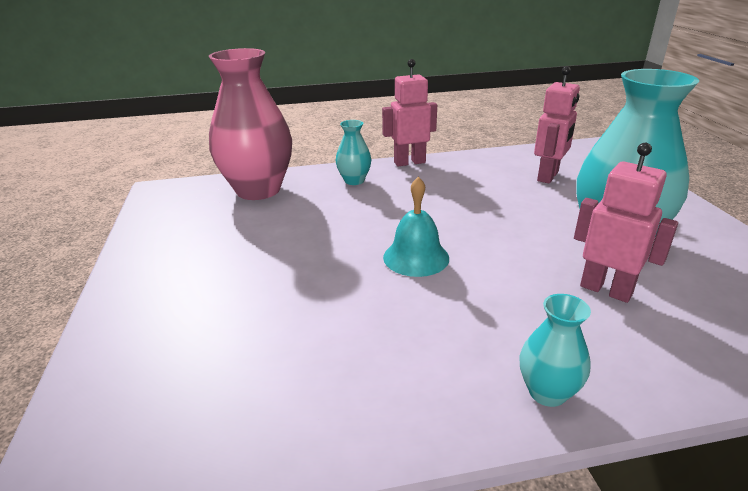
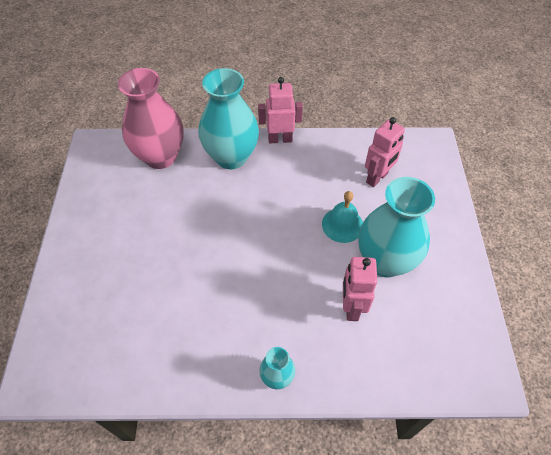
camera: 10 degrees right, 25 degrees up
turquoise vase [336,120,371,185] -> turquoise vase [199,68,259,169], size x2.15
turquoise bell [383,177,449,277] -> turquoise bell moved to [322,191,363,243]
pink robot [574,143,678,303] -> pink robot turned 135 degrees counterclockwise [343,257,377,321]

